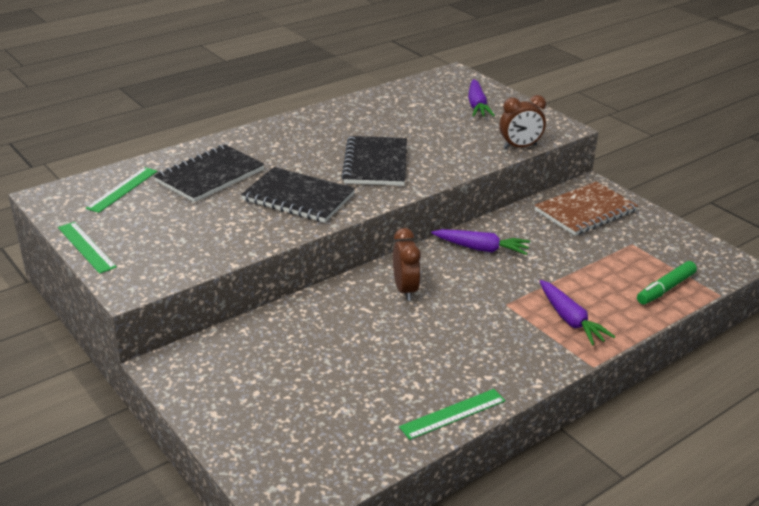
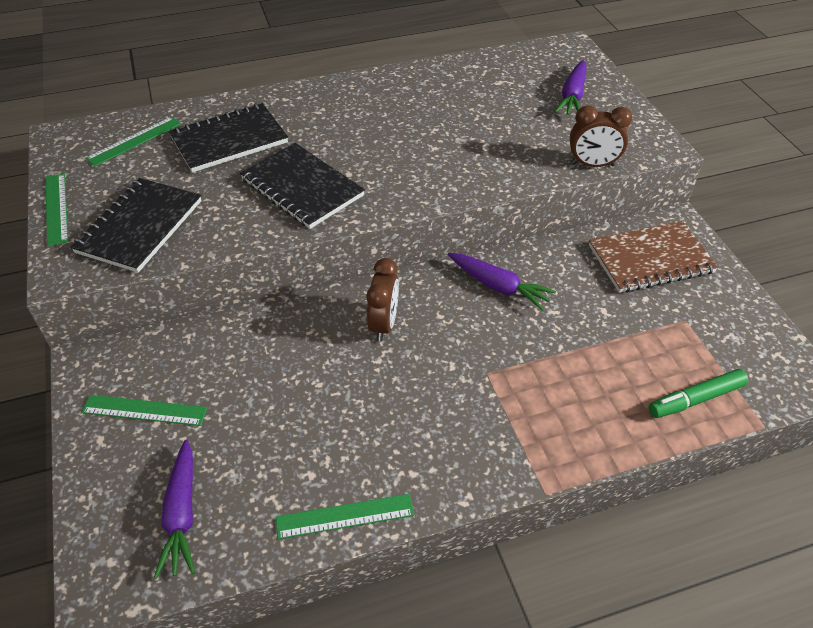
camera: 20 degrees right, 15 degrees up
black notebook [341,136,407,186] -> black notebook moved to [70,178,202,273]
purple carrot [540,280,615,346] -> purple carrot moved to [154,439,195,579]
none -> green ruler [81,395,207,426]

